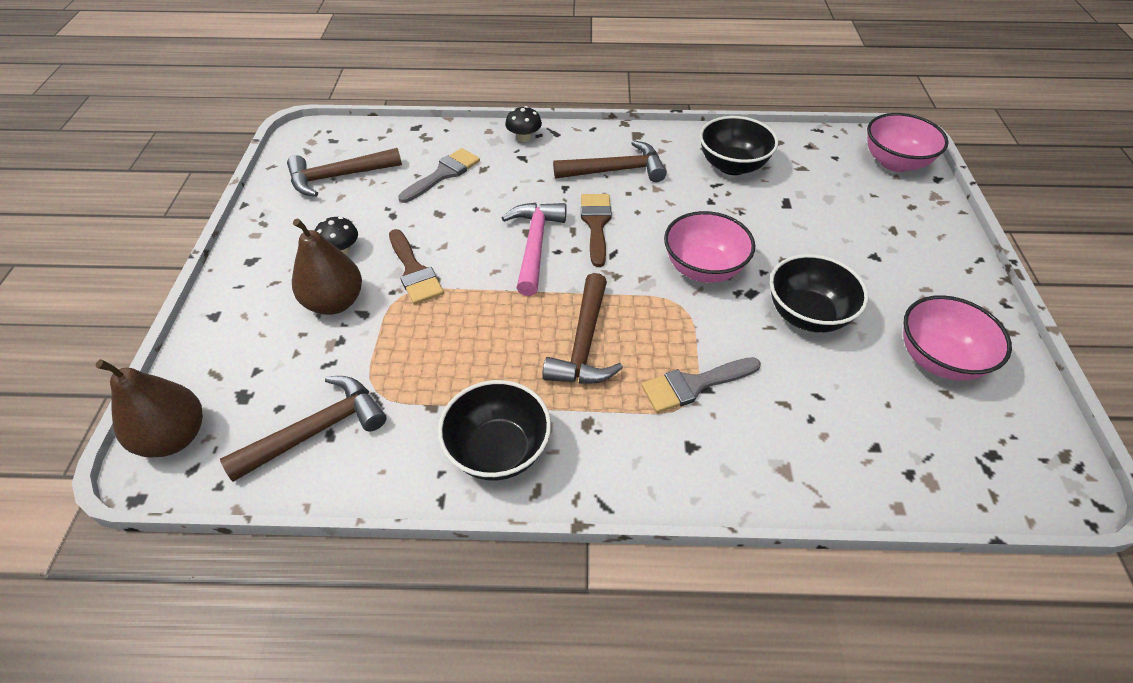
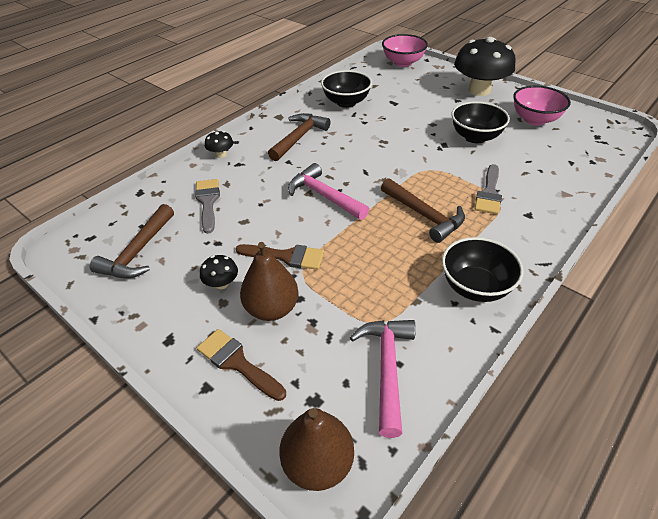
camera: 50 degrees left, 5 degrees down
brown hammer [220,376,387,482] -> pink hammer [350,320,416,438]
brown brush [581,194,612,267] -> brown brush moved to [197,329,286,401]
pink bowl [664,211,755,283] -> none
none -> black mushroom [454,37,515,96]

